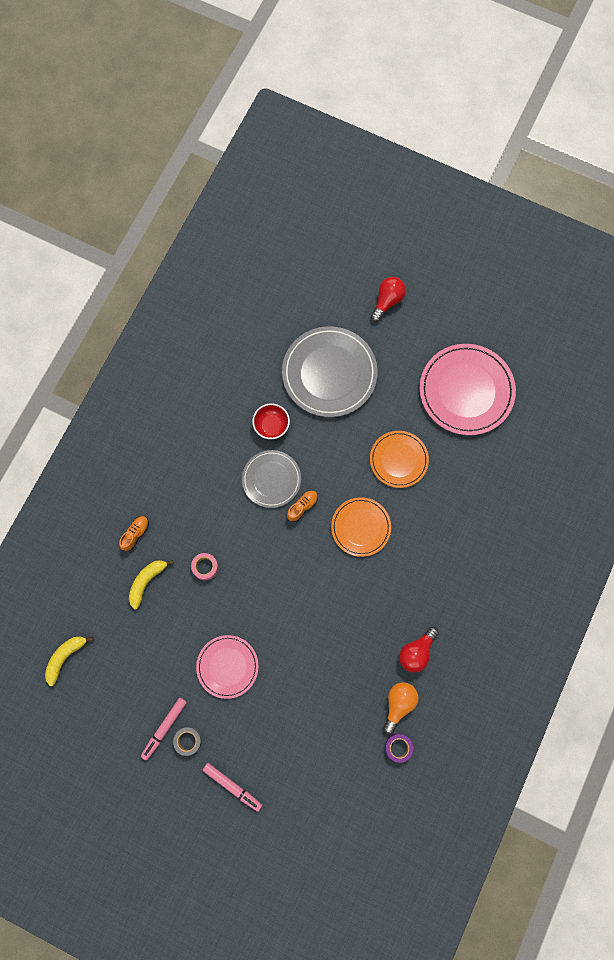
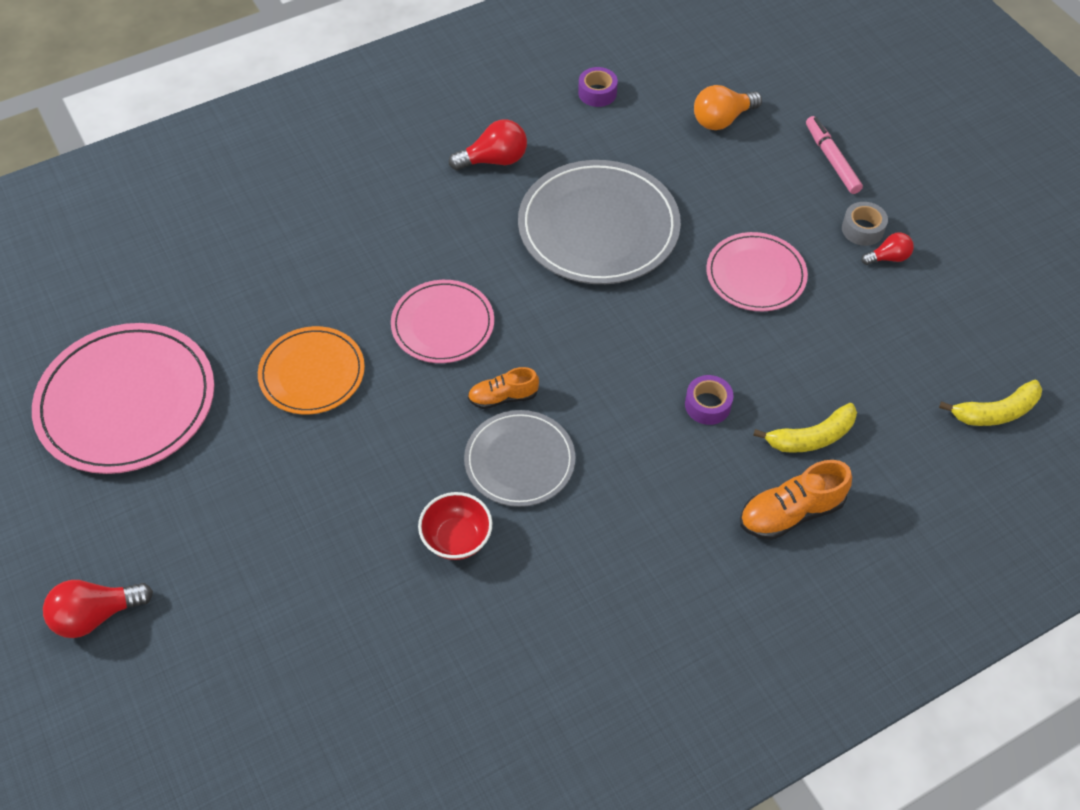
camera: 145 degrees left, 20 degrees down
orange shoe [119,516,149,551] -> orange shoe [740,460,852,540], size x1.54
pink marker [141,698,187,760] -> red light bulb [861,232,914,265]
pink tape [191,553,218,580] -> purple tape [685,375,734,425]
grey plate [282,326,378,417] -> grey plate moved to [518,160,681,284]
orange plate [331,497,391,557] -> pink plate [391,280,494,363]
orange light bulb [383,682,419,734] -> orange light bulb moved to [694,85,762,130]

